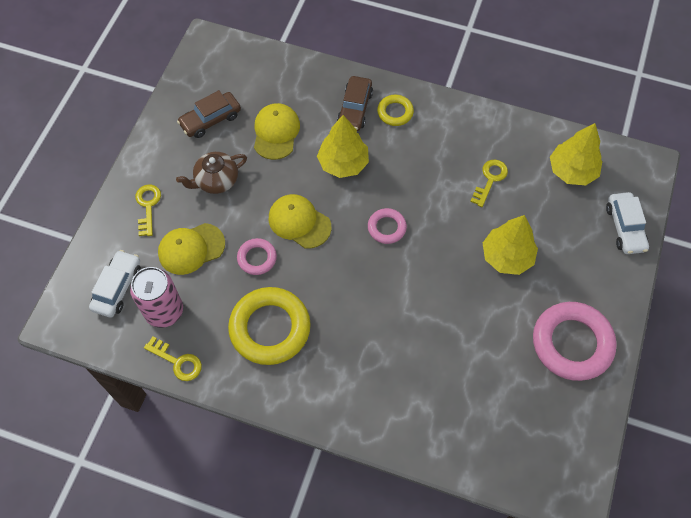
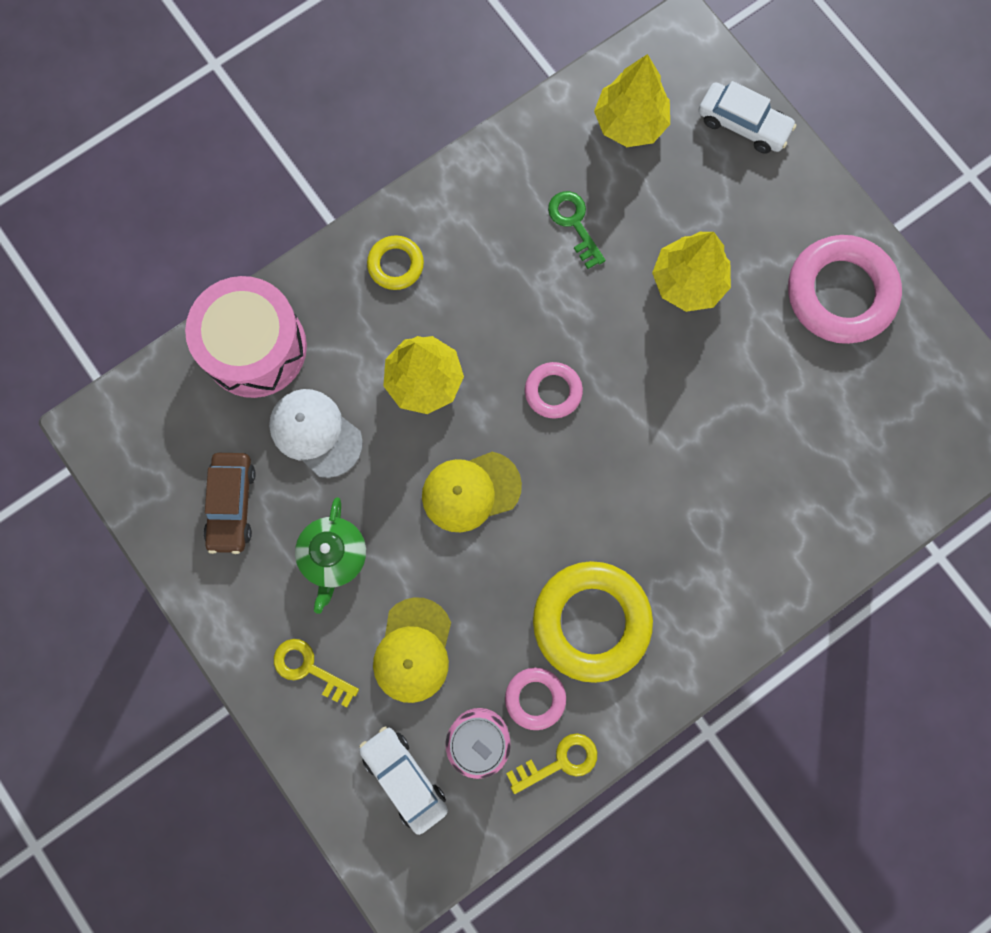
camera: 55 degrees left, 15 degrees up
brown teapot [176,152,247,194] -> green teapot [295,497,366,614]
pink ring [237,238,277,275] -> pink ring moved to [505,668,566,730]
yellow cap [254,103,300,160] -> white cap [269,389,363,478]
brown car [337,76,373,131] -> none
yellow key [470,159,508,207] -> green key [548,191,606,269]
none -> pink drum [185,276,307,398]

